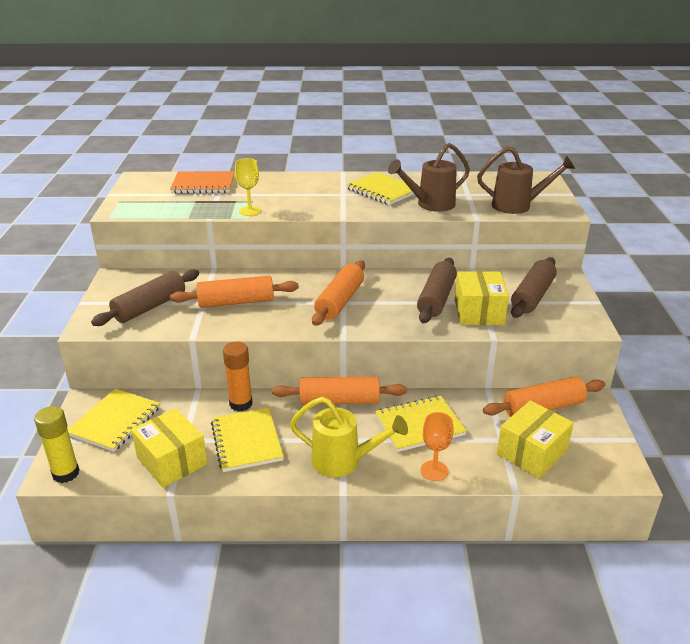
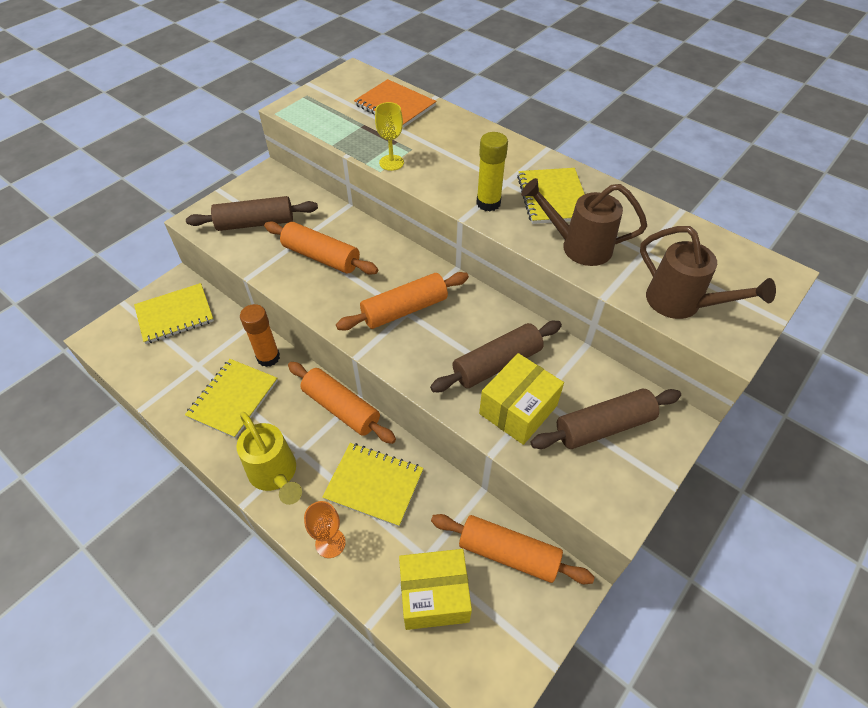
camera: 40 degrees right, 20 degrees up
yellow glue stick [34,406,80,483] -> yellow glue stick moved to [476,132,508,211]
yellow box [131,408,207,488] -> none

